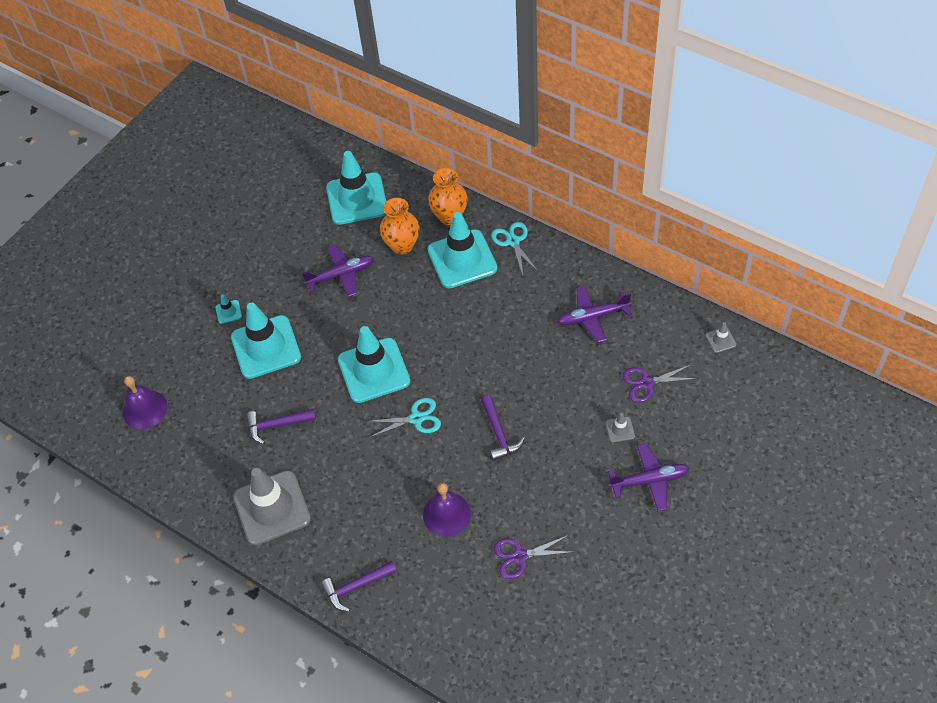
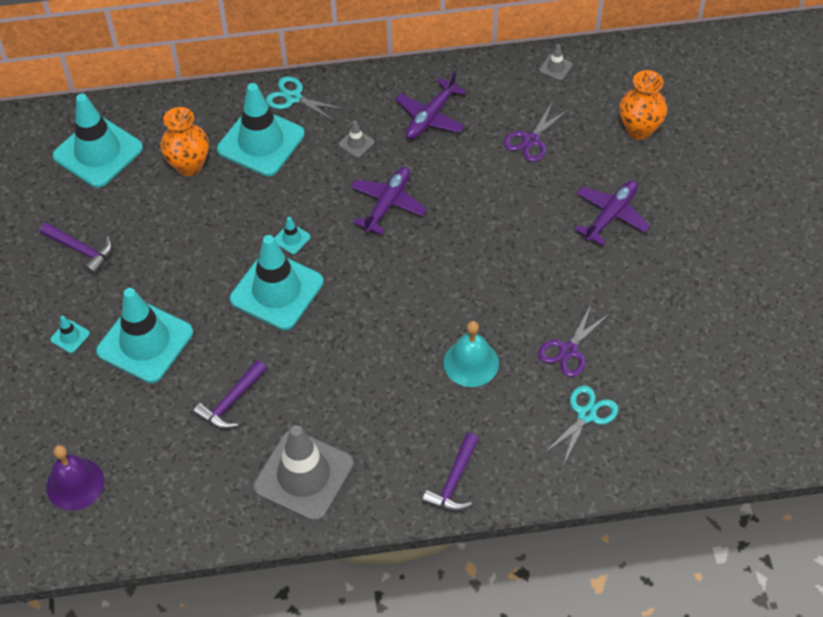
camera: 45 degrees left, 0 degrees up
purple plane [302,245,374,297] -> purple plane moved to [351,167,427,235]
turquoise scissors [366,398,441,437] -> turquoise scissors moved to [546,386,618,464]
purple bell [423,483,471,537] -> turquoise bell [444,321,499,387]
orange vase [428,168,468,225] -> orange vase moved to [619,70,667,140]
purple hammer [481,396,525,461] -> purple hammer moved to [40,222,112,275]
grey traffic cone [605,413,635,442] -> grey traffic cone moved to [339,121,374,158]
none -> turquoise traffic cone [274,217,311,254]

